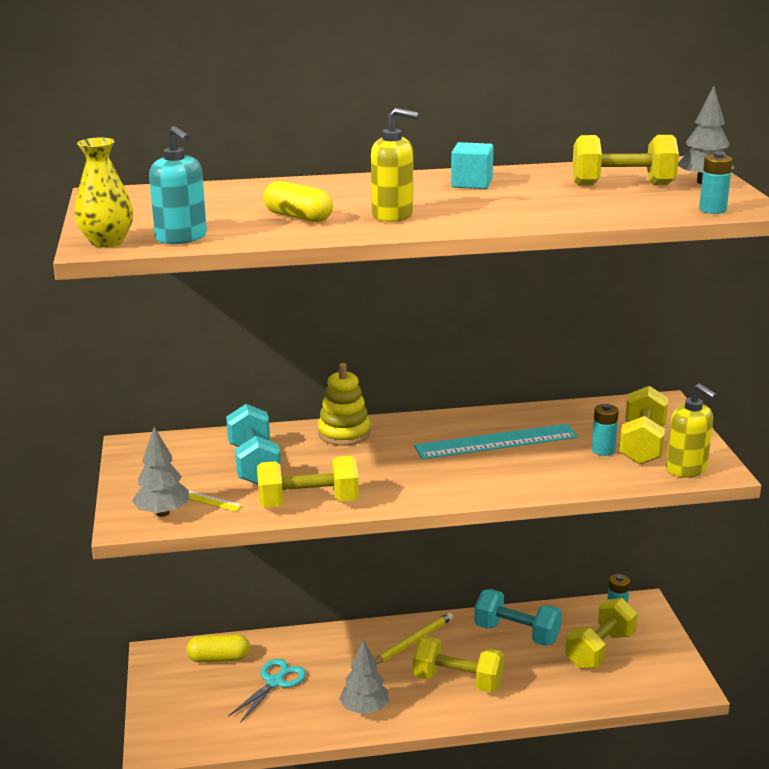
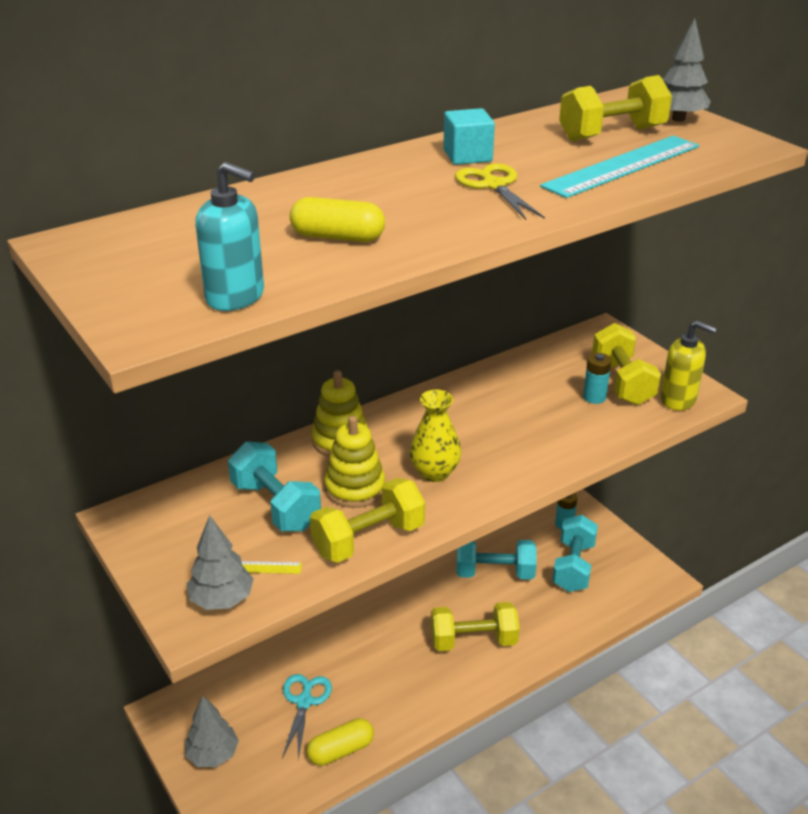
camera: 25 degrees left, 10 degrees up
yellow vase [74,138,133,247] -> yellow vase moved to [409,390,461,482]
yellow capsule [186,634,250,662] -> yellow capsule moved to [307,718,374,766]
grey tree [339,639,389,714] -> grey tree moved to [185,695,239,767]
yellow soap dispenser [371,108,419,222] -> none
yellow pencil [375,612,453,664] -> none
turquoise ruler [414,424,578,459] -> turquoise ruler moved to [540,136,699,198]
yellow dumbbell [565,598,638,669] -> turquoise dumbbell [552,515,598,592]
turquoise battery [699,152,733,214] -> none
none -> yellow stacking toy [324,416,385,508]
none -> yellow scissors [455,163,545,220]

